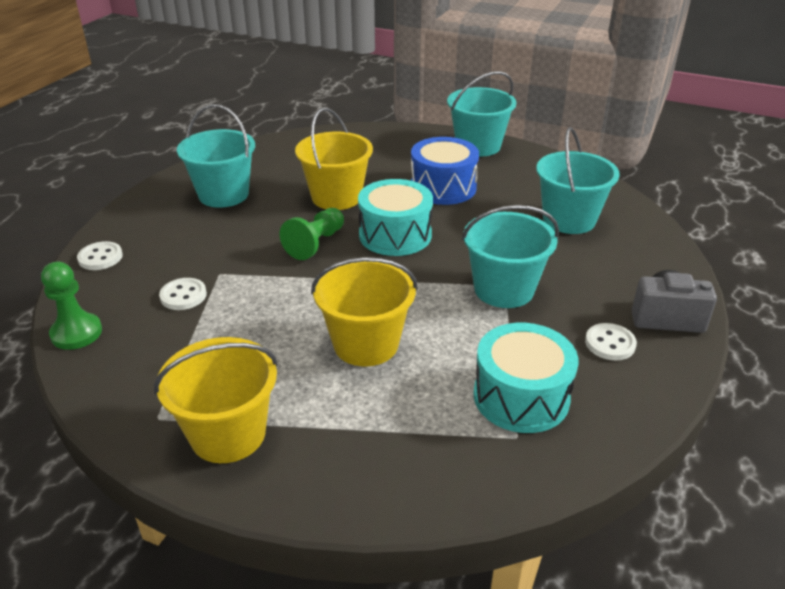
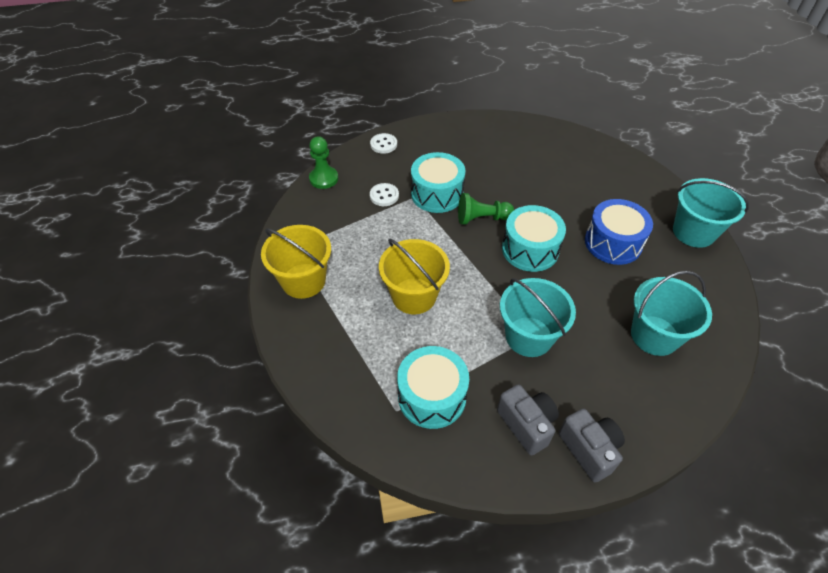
camera: 55 degrees right, 15 degrees up
turquoise bucket [177,104,255,208] -> none
yellow bucket [295,108,373,210] -> none
white button [585,323,637,360] -> grey camera [497,384,559,456]
none -> turquoise drum [411,152,465,213]

